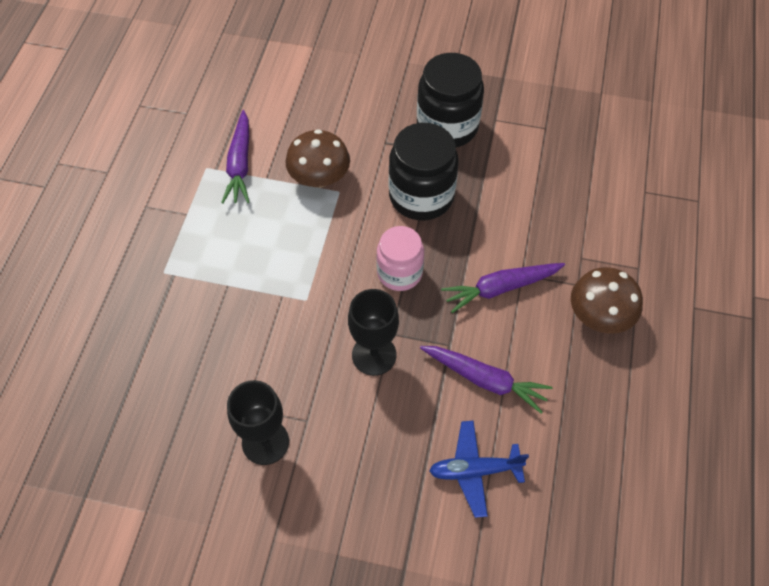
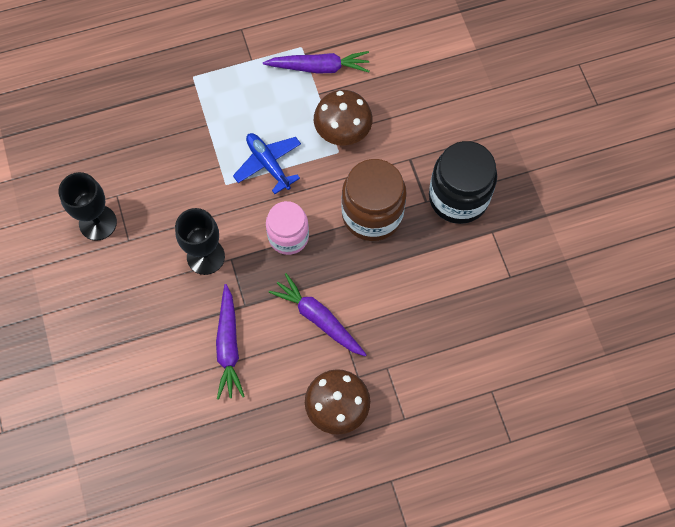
camera: 60 degrees right, 10 degrees up
purple carrot [221,110,249,204] -> purple carrot turned 150 degrees counterclockwise [263,51,370,74]
black jar [389,123,459,220] -> brown jar [341,159,407,241]
blue plane [429,421,529,518] -> blue plane moved to [233,133,301,194]

